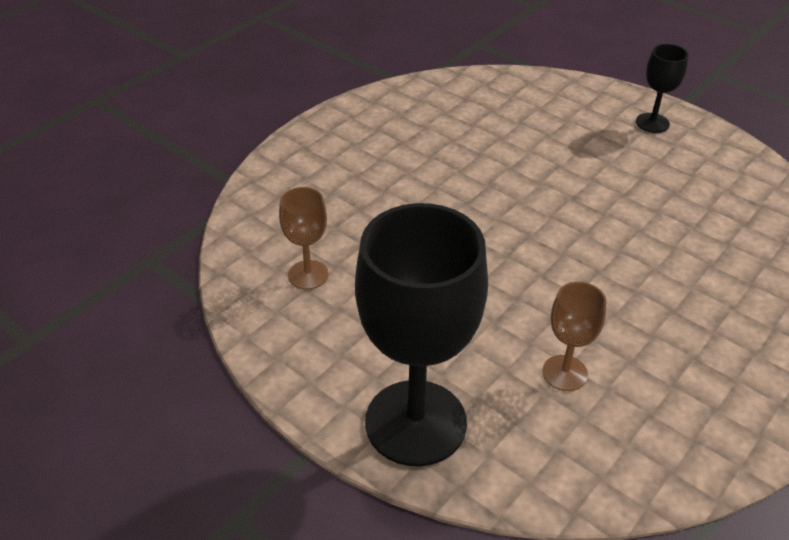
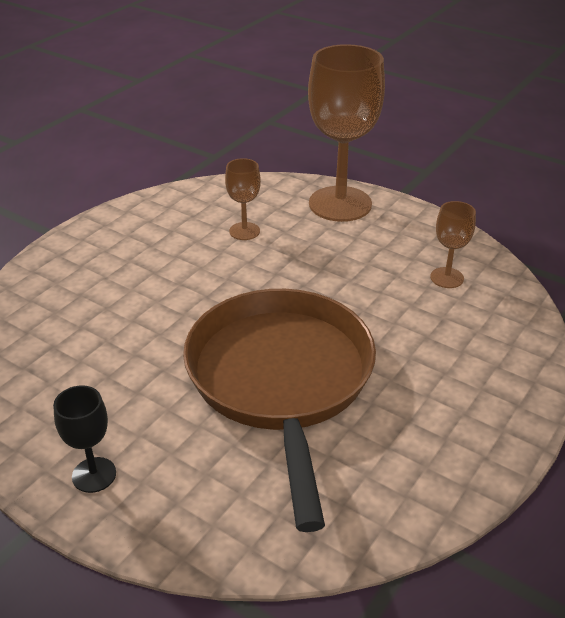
camera: 175 degrees right, 5 degrees down
black goblet [355,203,488,466] -> brown goblet [308,44,385,222]
none -> brown pan [183,289,376,532]

